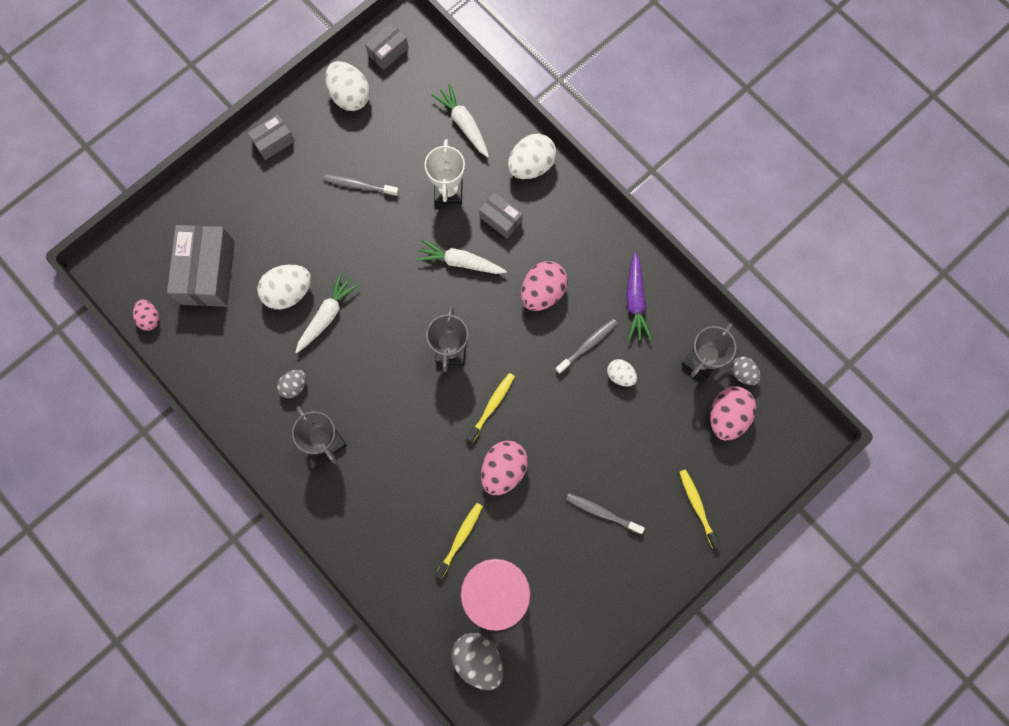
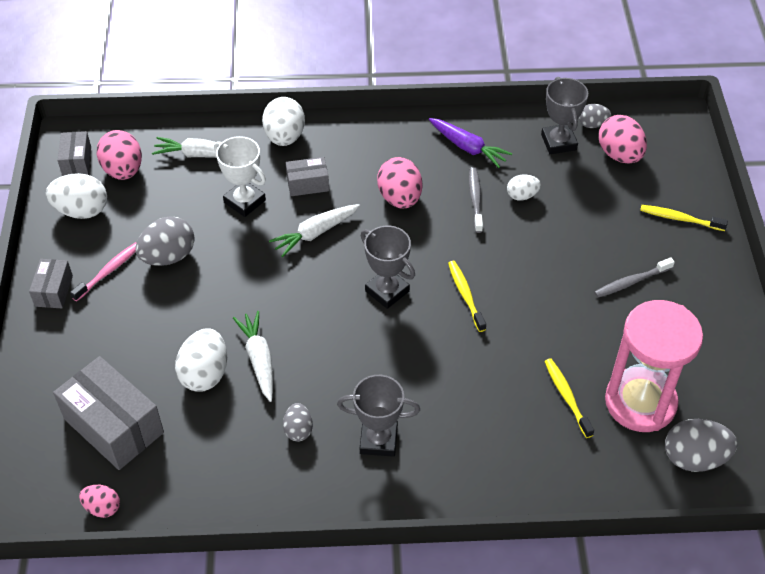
camera: 50 degrees left, 25 degrees down
grey toothbrush [324,174,399,196] -> grey egg [136,217,195,266]
pink egg [481,440,528,495] -> pink egg moved to [96,130,142,180]
none -> pink toothbrush [70,242,137,301]

